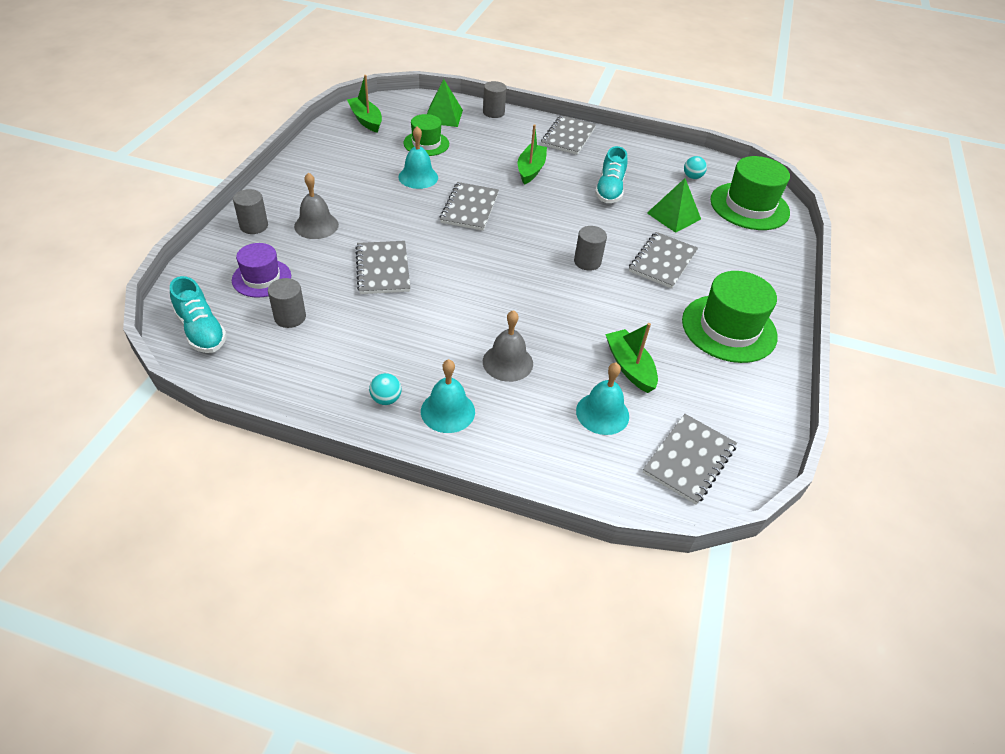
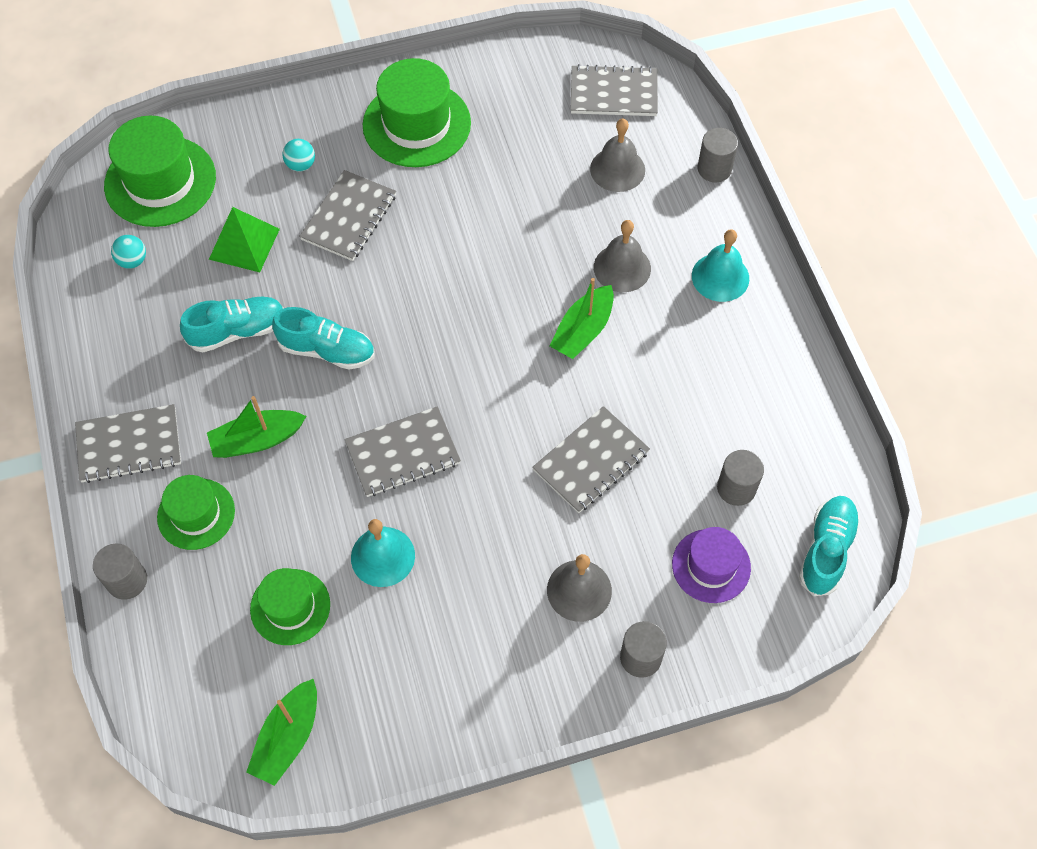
camera: 120 degrees left, 15 degrees up
turquoise ball [369,373,402,405] -> turquoise ball moved to [282,139,315,172]
green pyramid [427,79,463,127] -> none
grey cylinder [574,226,607,271] -> grey cylinder moved to [697,128,738,182]
turquoise bell [576,362,629,435] -> grey bell [590,118,645,192]
green boat [605,323,658,393] -> green boat moved to [549,278,614,359]
grey notebook [629,232,698,289] -> grey notebook turned 60 degrees counterclockwise [299,170,396,261]
none -> green hat [157,475,235,550]
none -> turquoise shoe [272,307,375,370]

